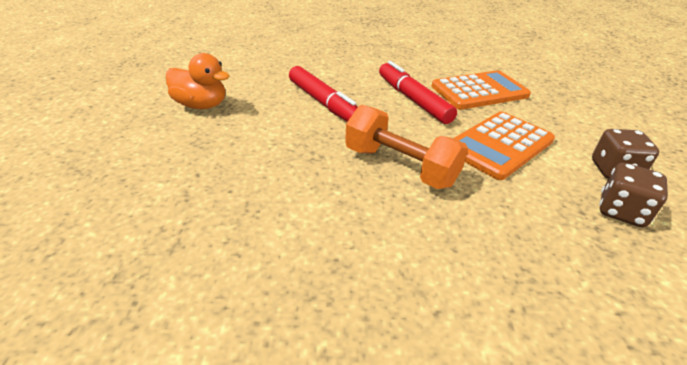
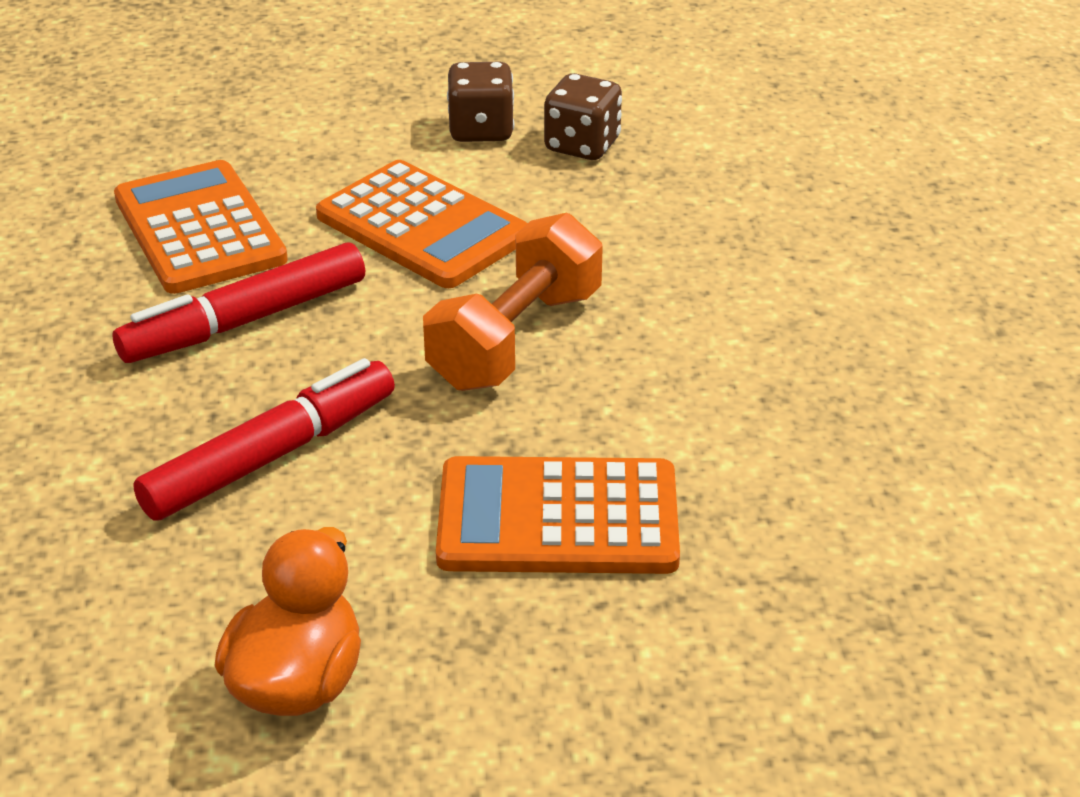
camera: 95 degrees left, 0 degrees up
none -> orange calculator [436,456,680,574]

